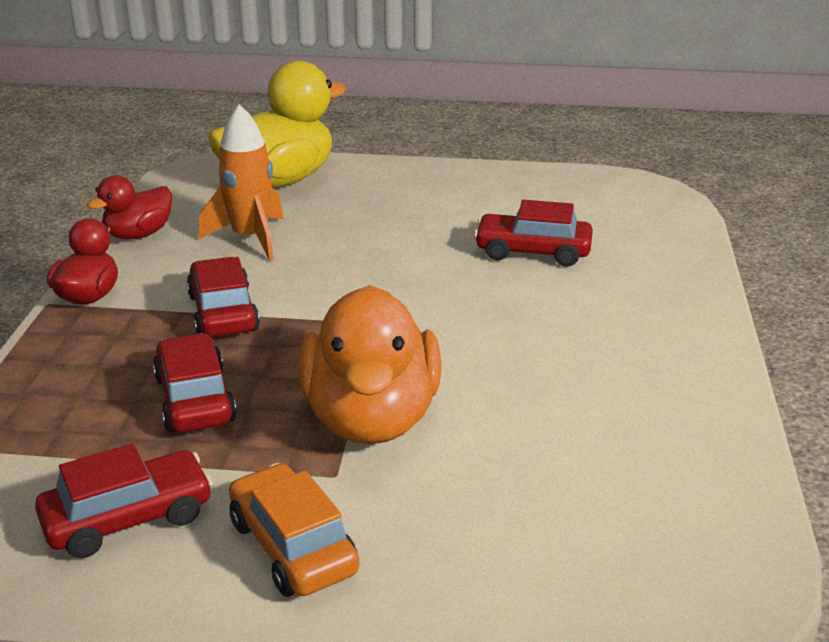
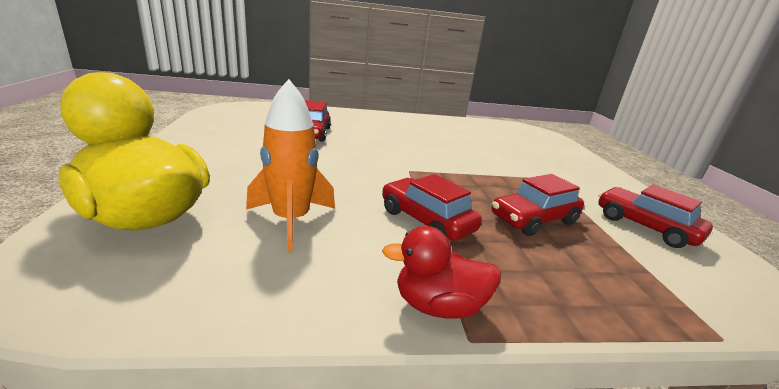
camera: 105 degrees left, 5 degrees down
red duck [87,175,172,239] -> none
red car [187,257,260,337] -> red car turned 75 degrees clockwise [382,174,482,241]
orange car [229,463,359,597] -> none
orange duck [299,285,441,444] -> none

